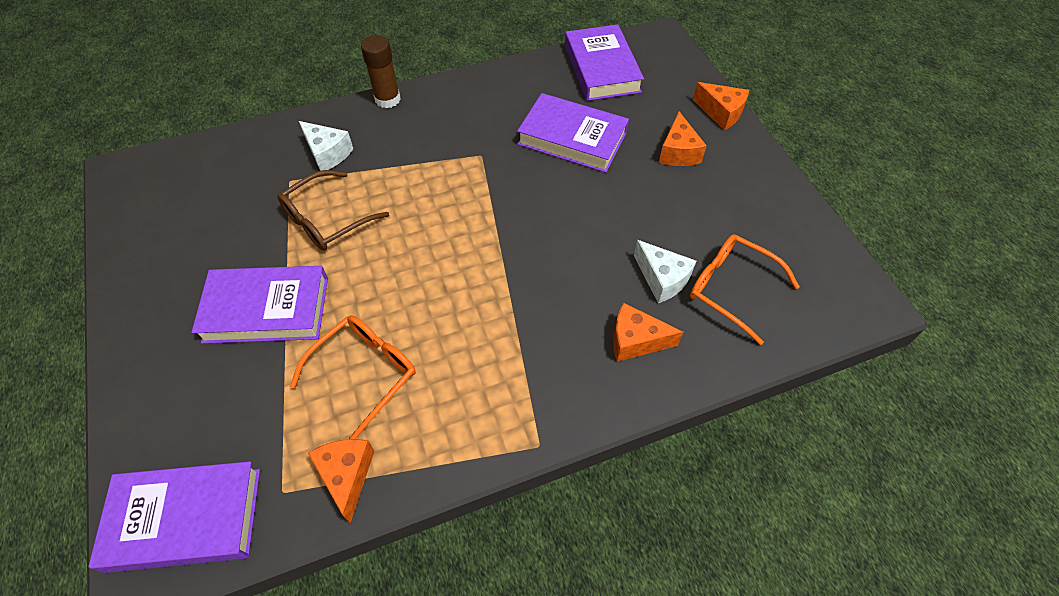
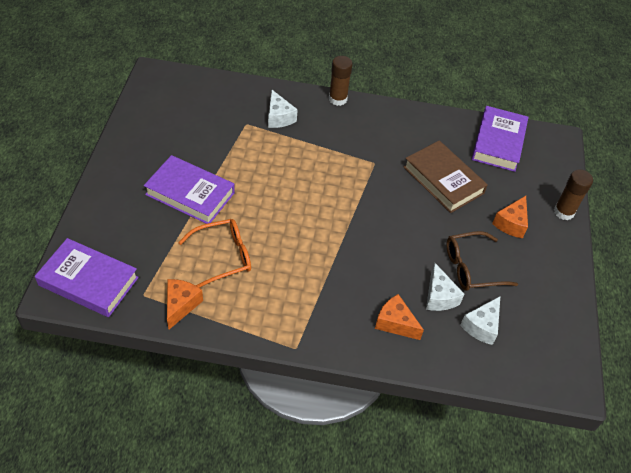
camera: 25 degrees right, 5 degrees down
brown glasses [277,170,389,251] -> brown glasses moved to [446,231,518,291]
purple book [517,93,629,173] -> brown book [404,140,488,213]
orange glasses [690,234,800,345] -> white cheese [460,297,500,345]
orange cheese [693,82,749,130] -> brown glue stick [554,169,593,220]

